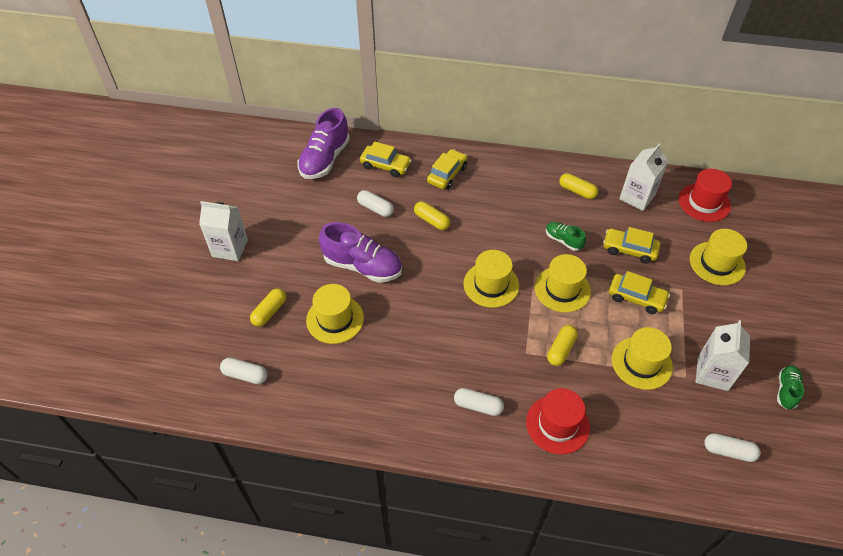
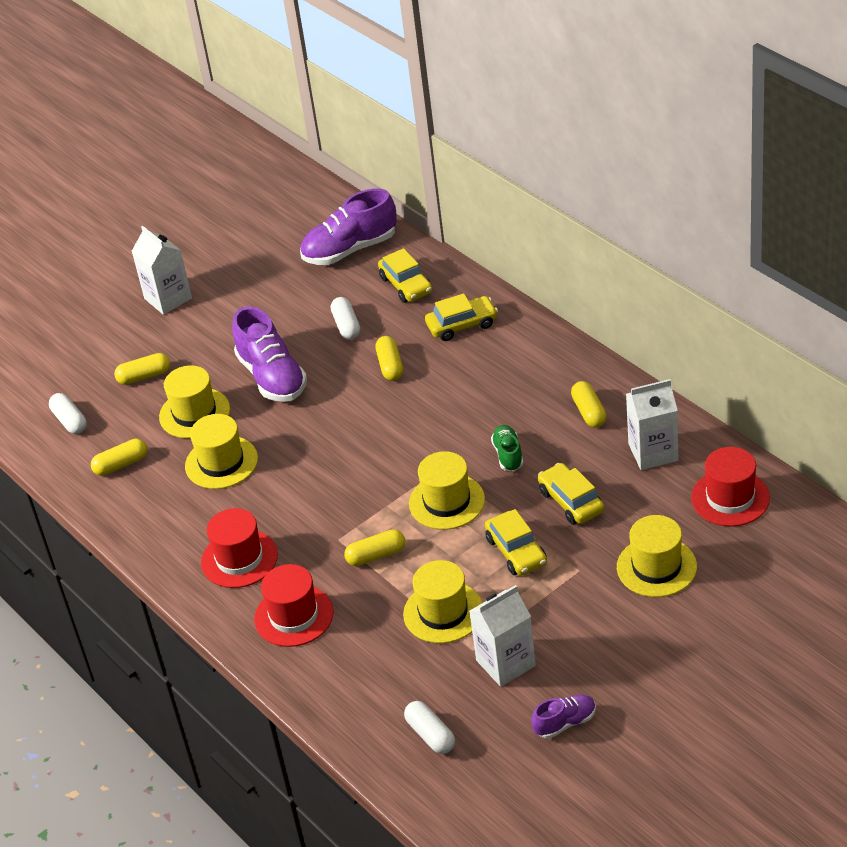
camera: 45 degrees right, 10 degrees down
white capsule [454,388,504,416] -> red hat [201,508,278,588]
yellow hat [464,250,519,308] -> yellow hat moved to [185,414,258,489]
green shoe [777,365,804,409] -> purple shoe [531,695,596,739]
none -> yellow capsule [91,439,147,476]

